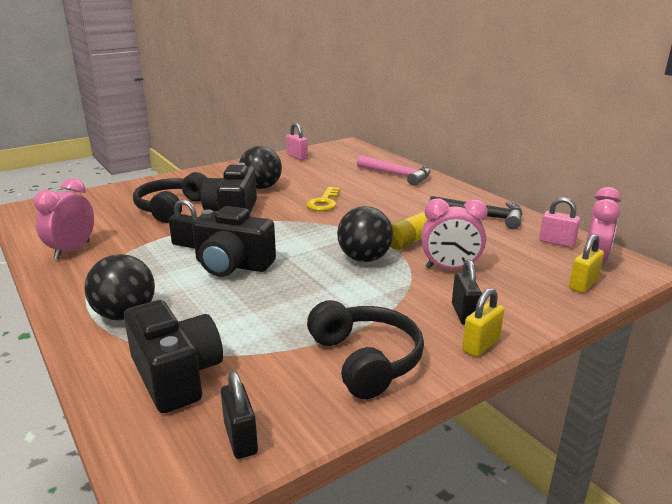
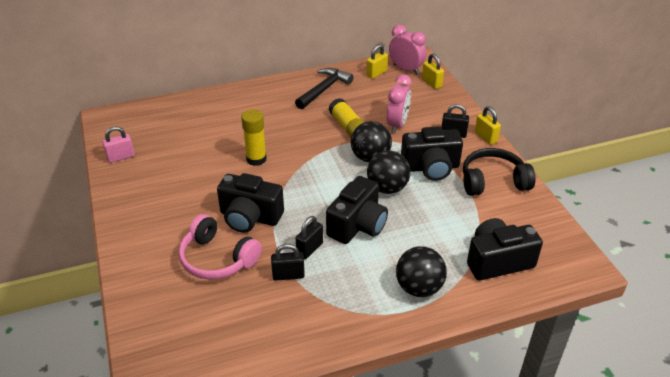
camera: 75 degrees left, 15 degrees up
pink clock [34,178,94,259] -> none
black headphones [133,172,207,223] -> pink headphones [179,214,262,280]
black padlock [221,371,258,459] -> black padlock moved to [271,244,305,281]
black ball [239,146,282,189] -> black ball moved to [367,150,410,194]
yellow key [306,187,340,211] -> yellow glue stick [241,109,267,166]
pink hammer [357,155,431,186] -> none
pink padlock [539,197,580,248] -> yellow padlock [366,44,388,79]
none -> black camera [401,126,463,181]

